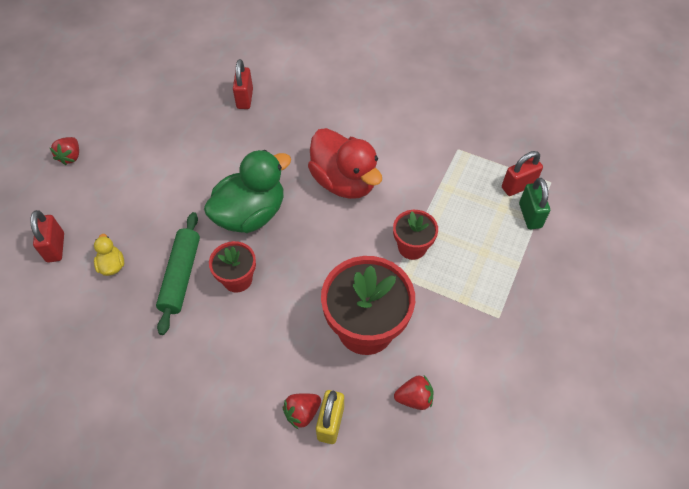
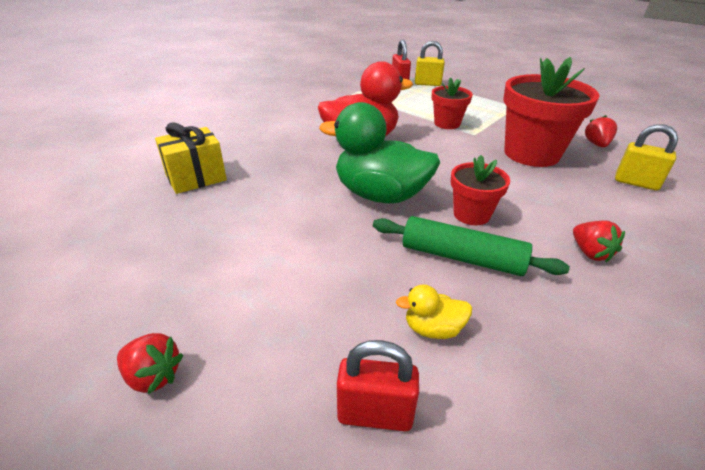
camera: 75 degrees left, 20 degrees down
green duck [204,150,291,233] -> green duck turned 45 degrees counterclockwise [319,102,440,203]
red padlock [233,59,253,109] -> yellow gift [155,123,227,194]
red strawberry [283,393,321,430] -> red strawberry moved to [573,221,625,262]
green padlock [519,178,550,229] -> yellow padlock [415,41,445,86]

